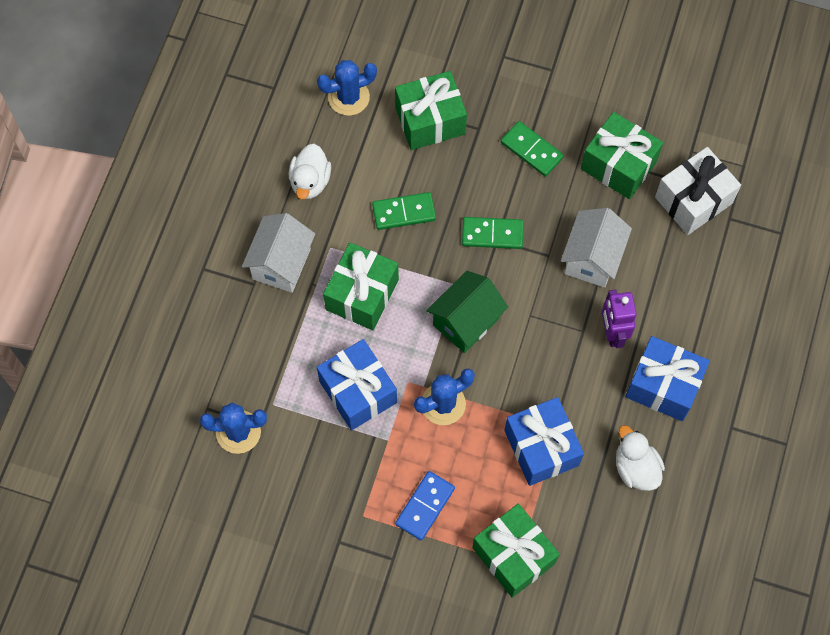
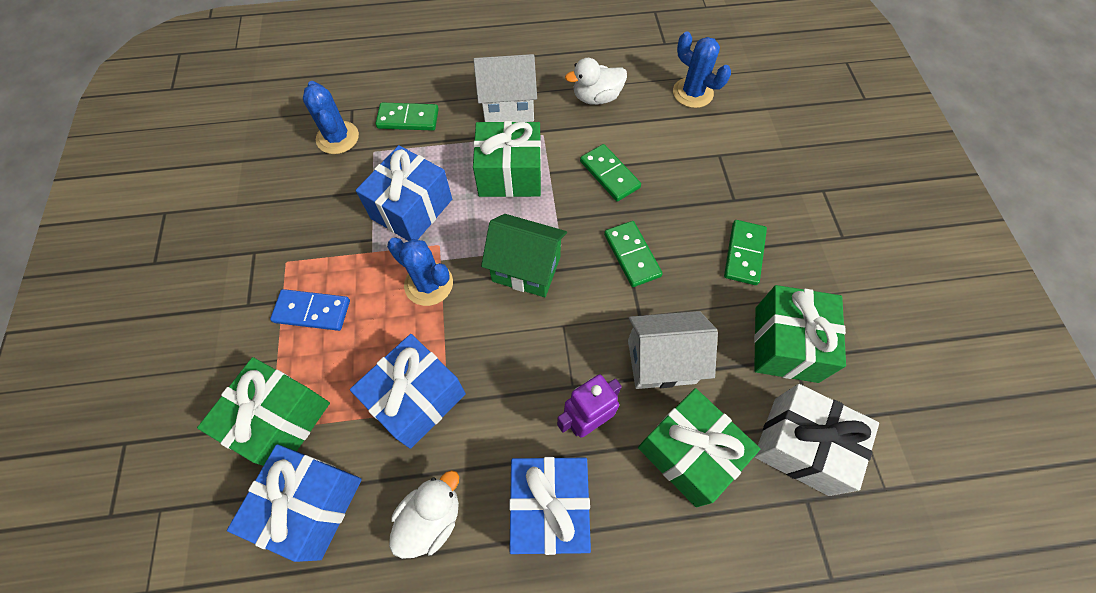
camera: 65 degrees right, 5 degrees down
green gift [395,71,467,150] -> green gift moved to [638,388,760,507]
none -> blue gift [227,444,362,562]
none -> green domino [375,102,439,131]

